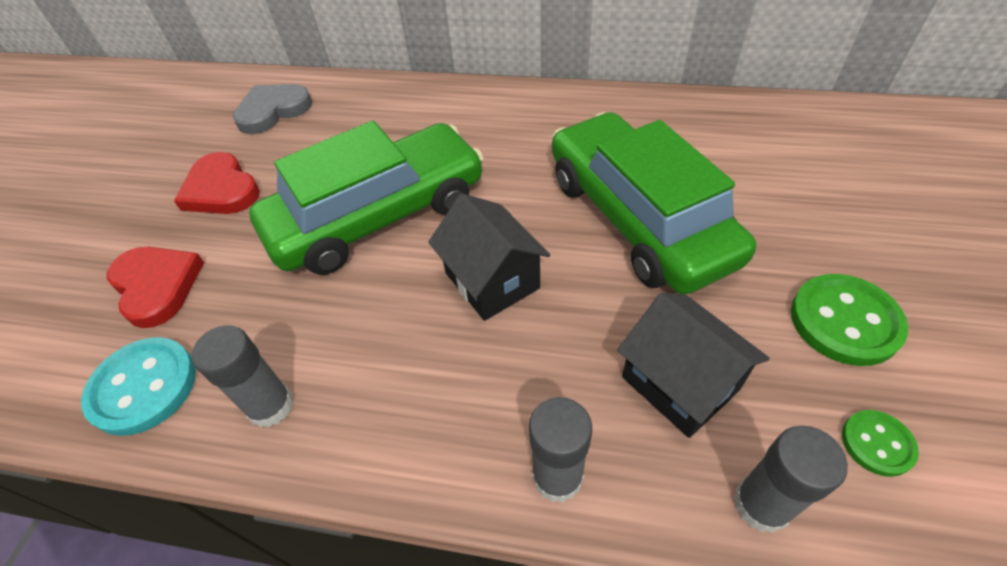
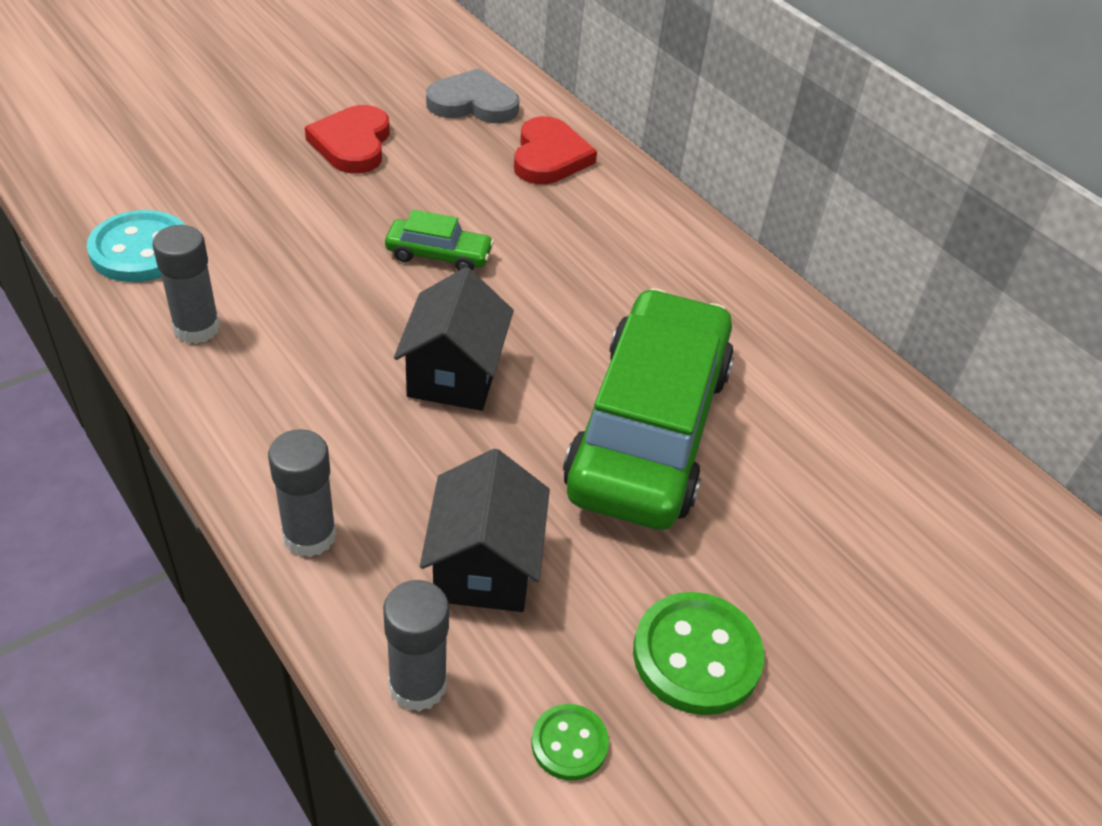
camera: 35 degrees right, 5 degrees down
red heart [107,247,204,328] -> red heart moved to [514,116,597,184]
green car [249,121,484,275] -> green car [385,210,494,271], size x0.41

